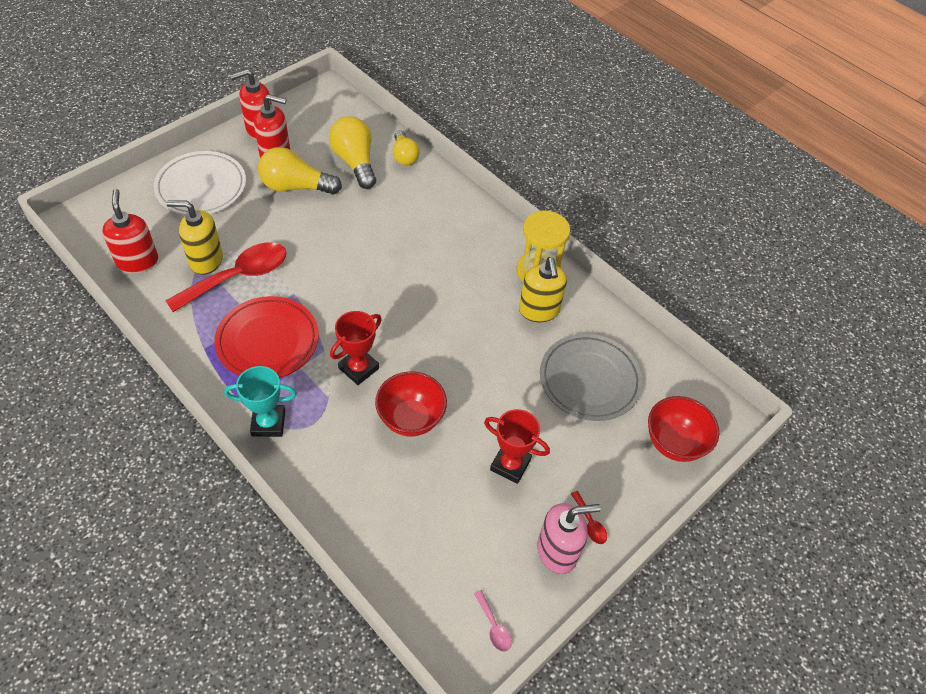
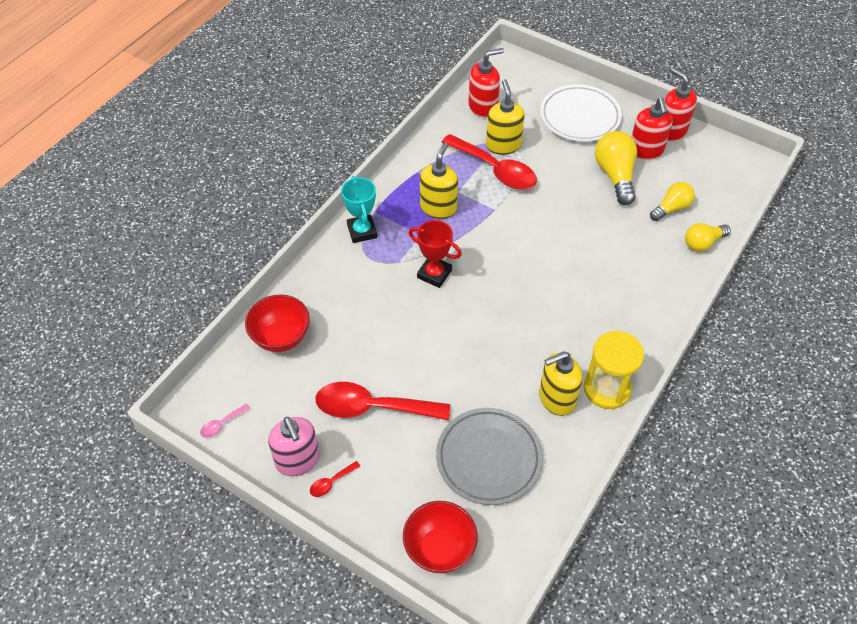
camera: 80 degrees right, 0 degrees up
red plate [214,296,319,378] -> yellow soap dispenser [420,142,458,219]
yellow light bulb [329,116,376,189] -> yellow light bulb [650,182,695,221], size x0.64
red bowl [375,371,447,436] -> red bowl moved to [245,294,310,352]
red trophy [484,409,550,484] -> red spoon [315,382,450,420]

